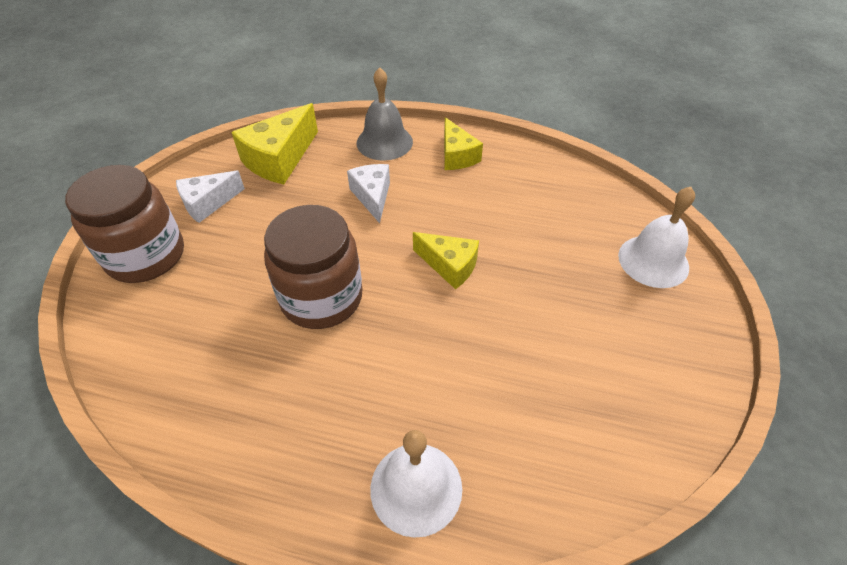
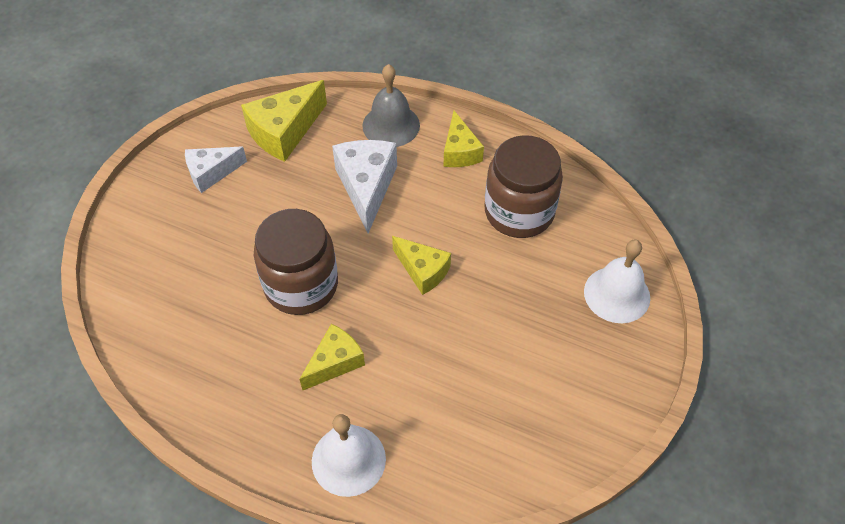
camera: 10 degrees right, 5 degrees up
brown jar [65,165,184,283] -> brown jar moved to [485,135,563,238]
white cheese [347,164,390,223] -> white cheese [332,140,397,233], size x1.54
none -> yellow cheese [300,324,365,390]

